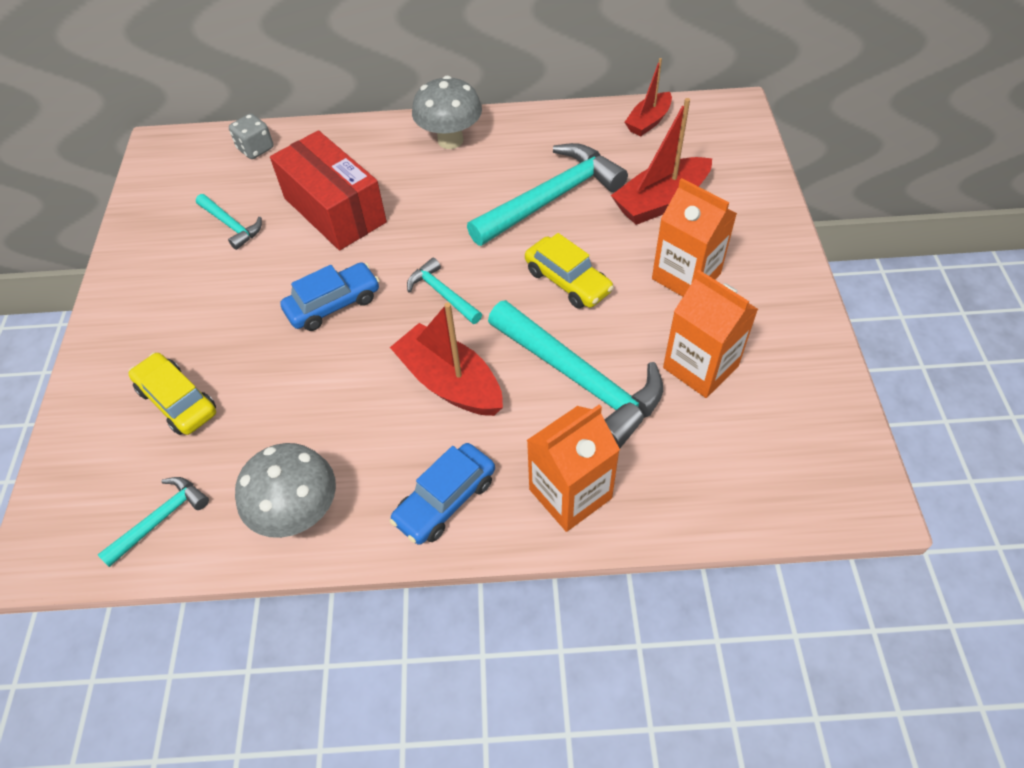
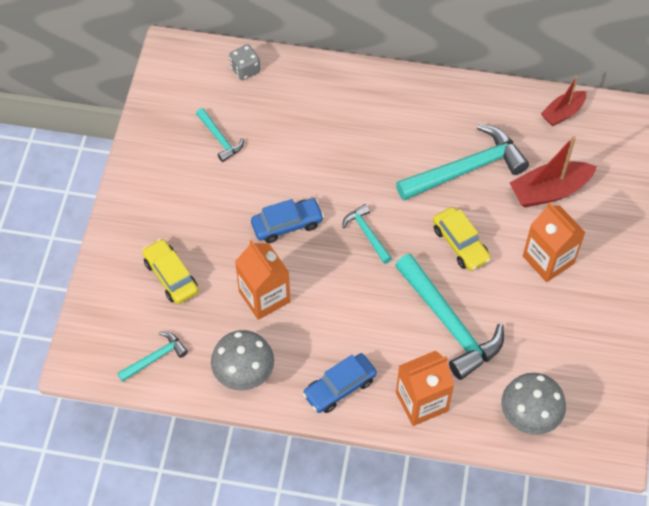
camera: 10 degrees right, 5 degrees up
red box [270,130,387,250] -> none
red boat [390,302,503,416] -> none
grey mushroom [412,76,482,149] -> grey mushroom moved to [501,373,566,435]
orange carton [663,270,758,398] -> orange carton moved to [235,240,290,320]

